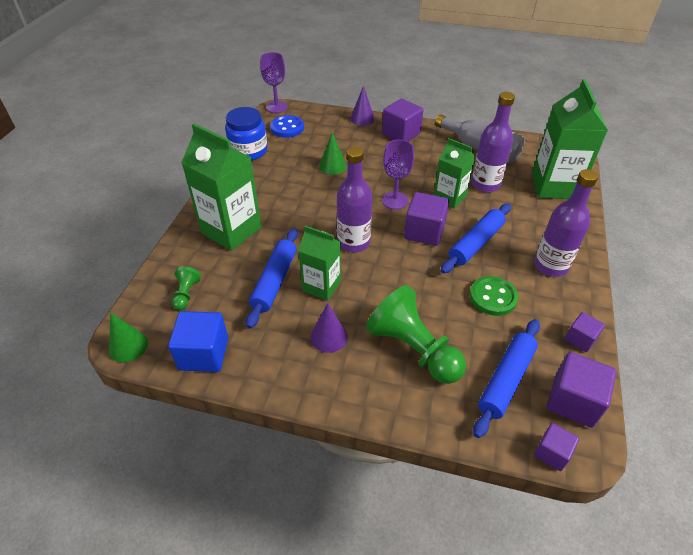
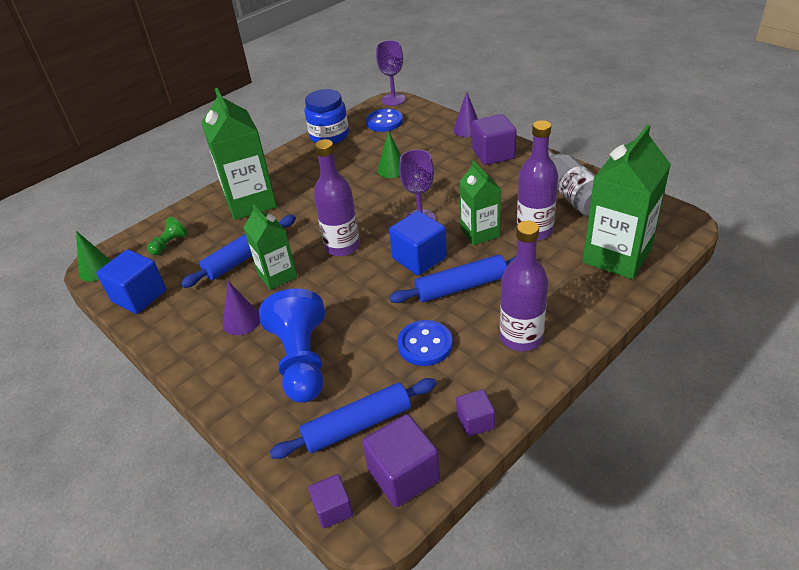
camera: 35 degrees right, 5 degrees down
green pawn [366,285,466,384] -> blue pawn [259,288,325,403]
purple cube [404,192,449,246] -> blue cube [389,211,447,275]
green button [470,276,518,316] -> blue button [397,320,452,366]

